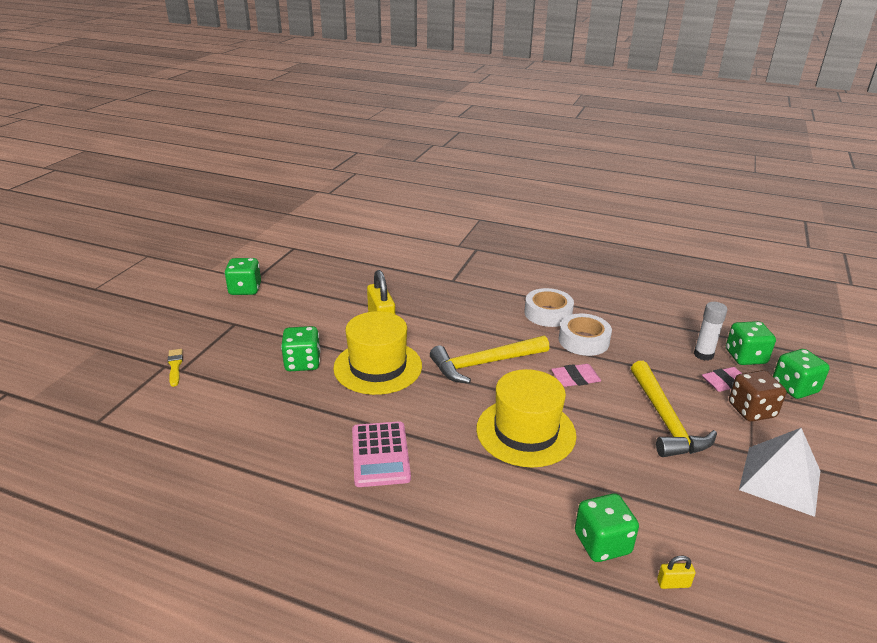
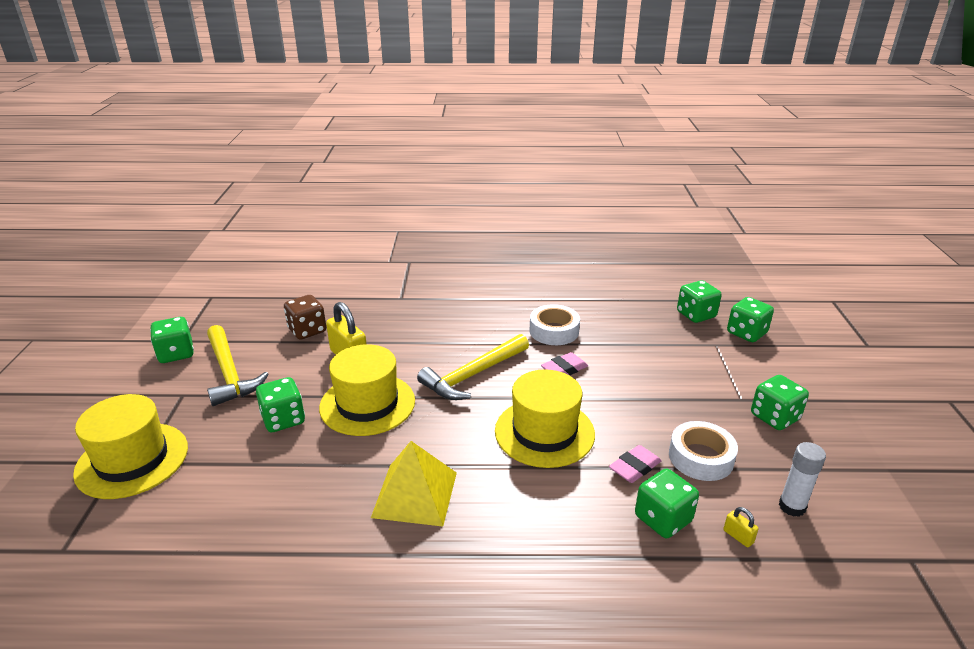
camera: 20 degrees left, 0 degrees up
yellow brush [168,349,183,387] -> yellow hat [73,394,188,499]
pink calculator [352,421,411,487] -> yellow pyramid [371,441,457,527]
white tape [524,288,574,327] -> white tape moved to [669,421,738,481]
yellow hammer [631,361,717,457] -> yellow hammer moved to [207,325,269,406]
yellow padlock [657,555,695,589] -> yellow padlock turned 75 degrees clockwise [723,507,759,547]
white glue stick [694,302,727,361] -> white glue stick moved to [779,442,826,517]
pink eraser [702,367,742,392] -> pink eraser moved to [609,445,662,483]
brown dice [729,370,786,422] -> brown dice moved to [284,295,326,339]
white pyramid [739,428,820,517] -> green dice [751,375,809,430]

